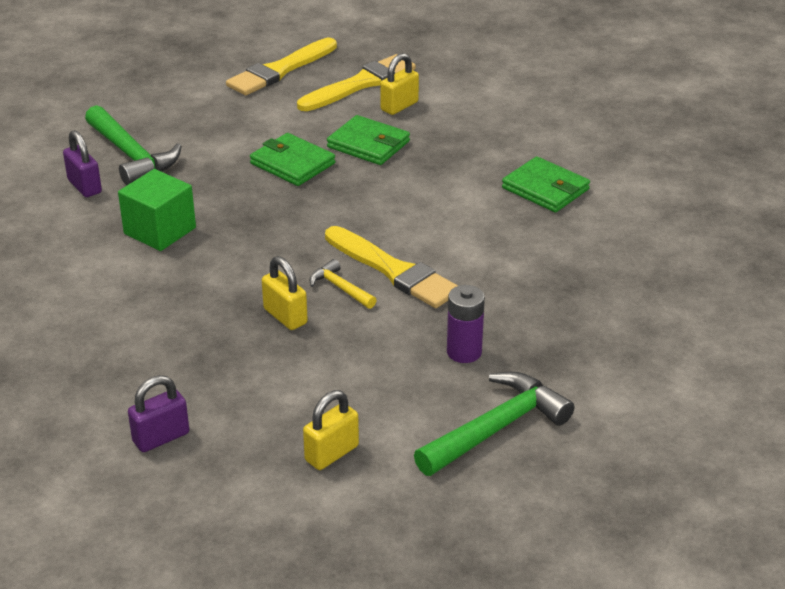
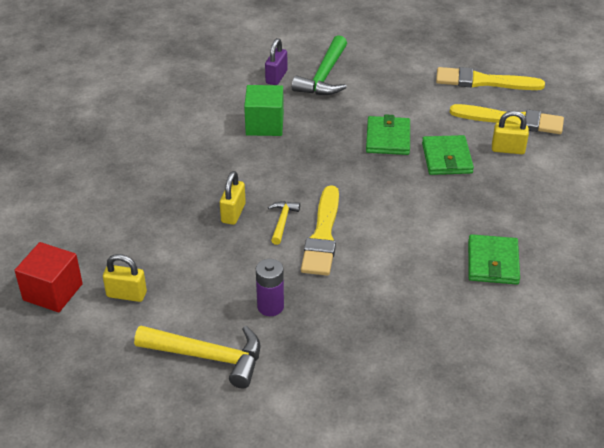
camera: 55 degrees right, 5 degrees up
purple padlock [128,375,189,452] -> none
green hammer [414,372,574,476] -> yellow hammer [134,326,260,388]
none -> red cube [14,242,83,312]

